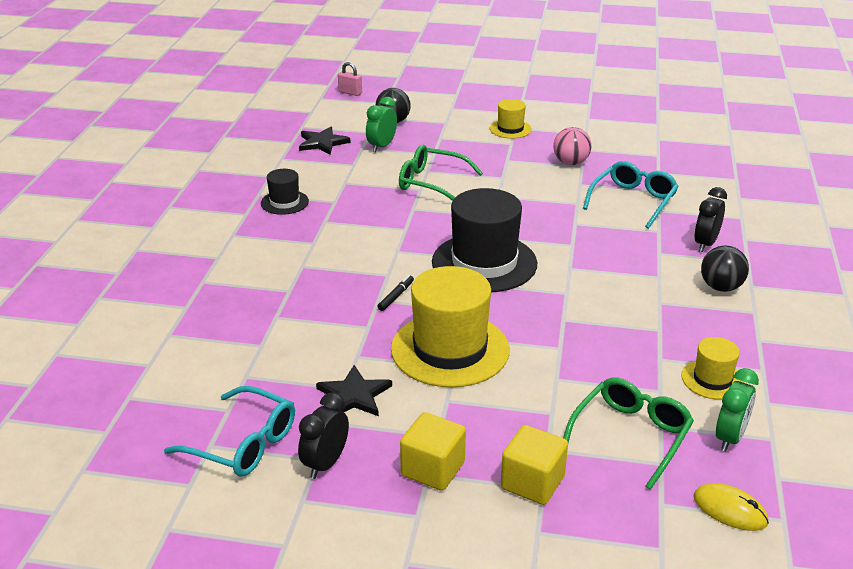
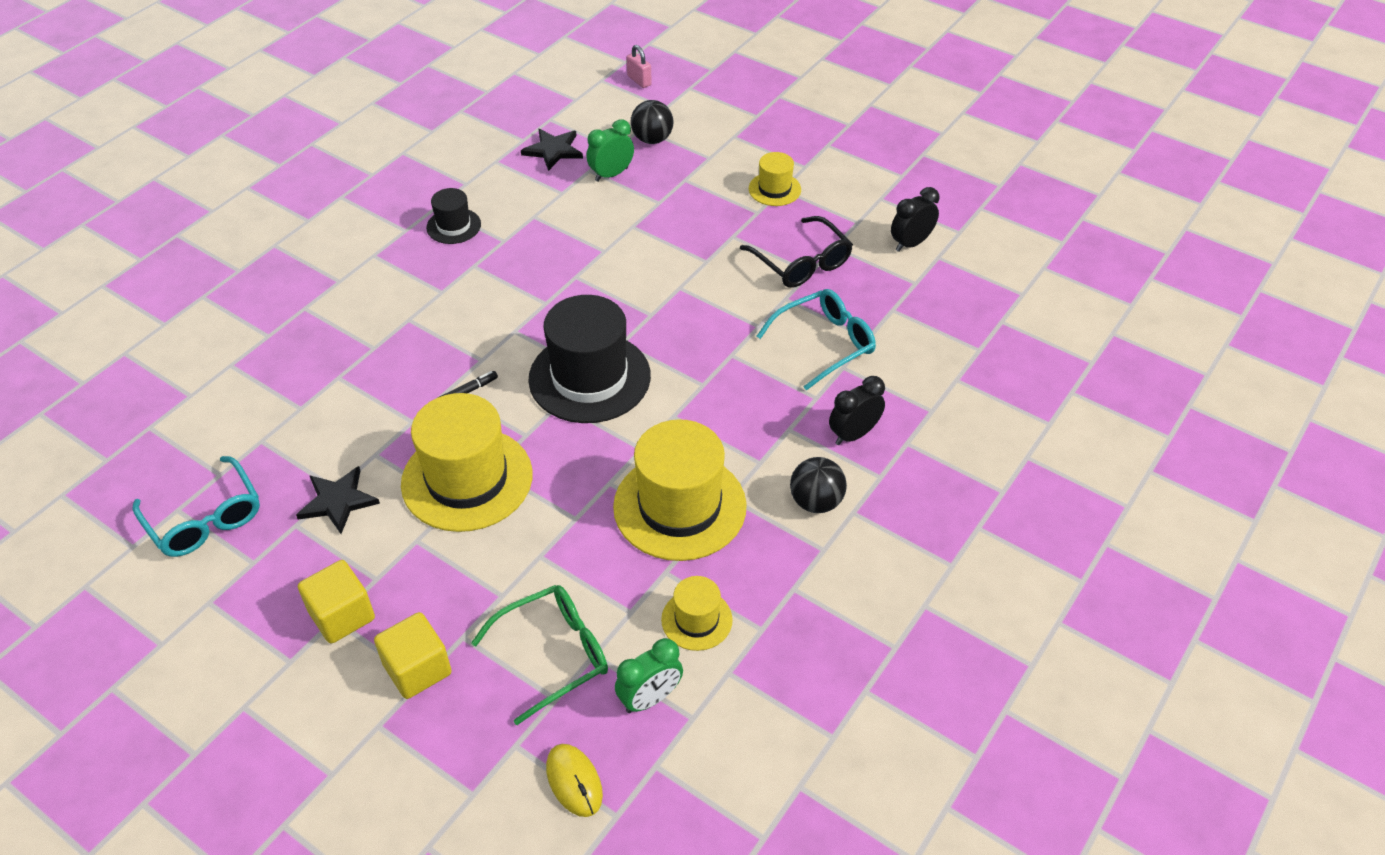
camera: 25 degrees right, 15 degrees up
black clock [298,392,349,479] -> black clock moved to [891,187,939,252]
green glasses [399,145,483,201] -> none
pink ball [553,127,592,165] -> black glasses [740,216,853,288]
none -> yellow hat [613,419,747,561]

